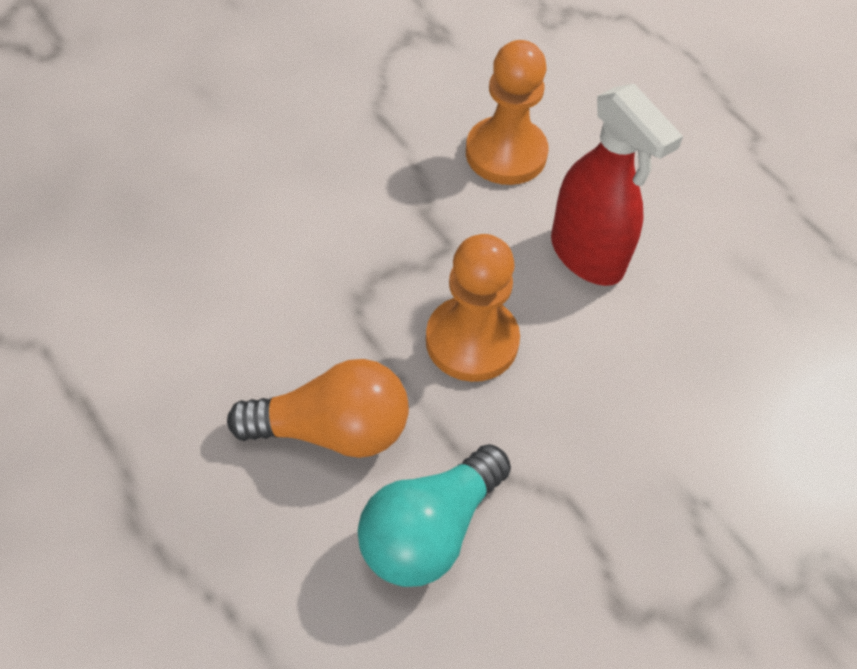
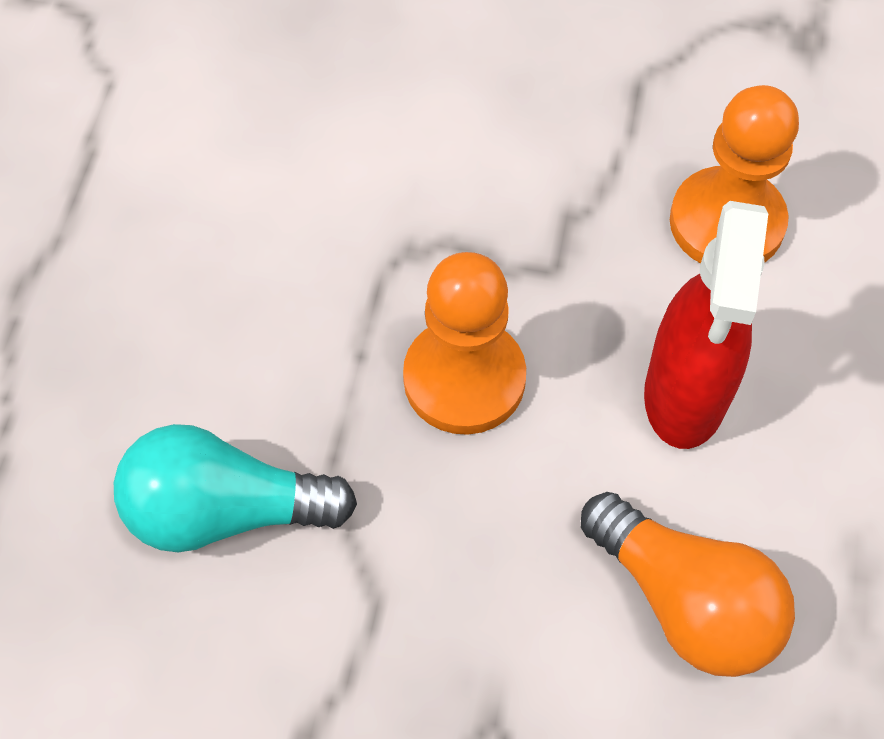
camera: 50 degrees right, 5 degrees up
orange light bulb [227,359,409,458] -> orange light bulb moved to [581,492,795,677]

